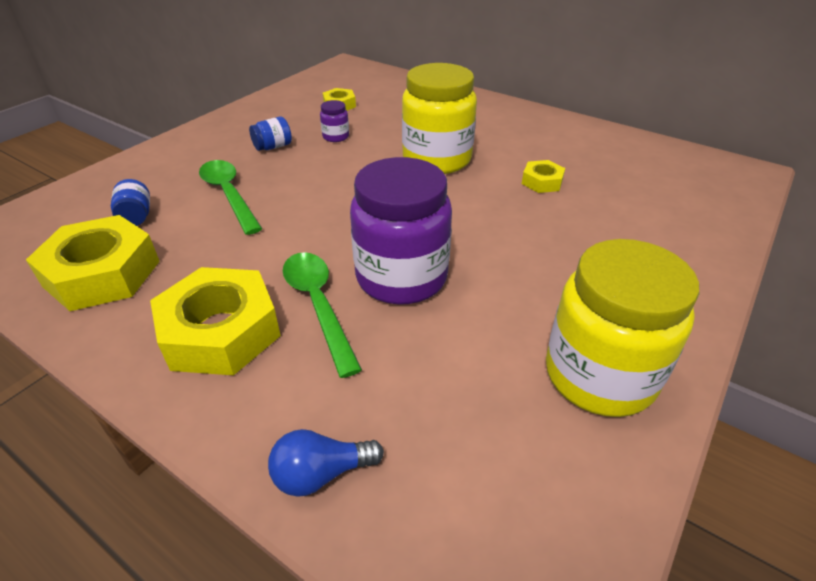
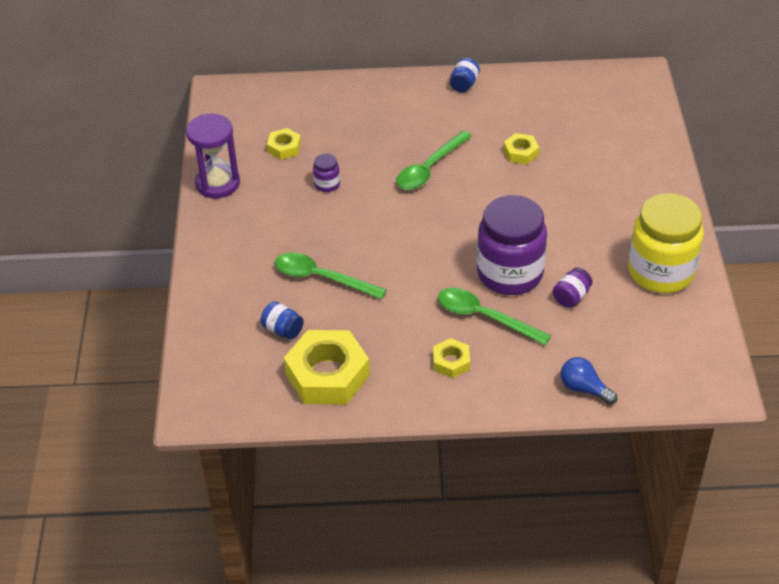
camera: 35 degrees left, 5 degrees up
yellow nut [150,267,281,375] -> yellow nut [433,338,470,378], size x0.49
blue jar [249,116,292,151] -> blue jar moved to [450,58,480,93]
blue light bulb [268,429,384,497] -> blue light bulb turned 90 degrees clockwise [561,357,617,405]
yellow jar [402,63,477,174] -> green spoon [396,131,472,190]
none -> purple hourglass [186,113,240,198]
none -> purple jar [553,268,592,308]

